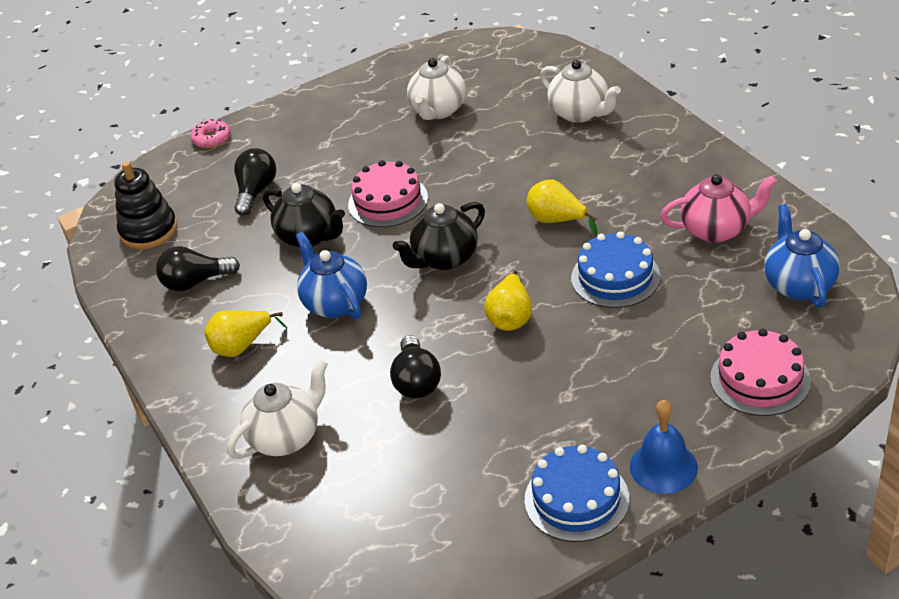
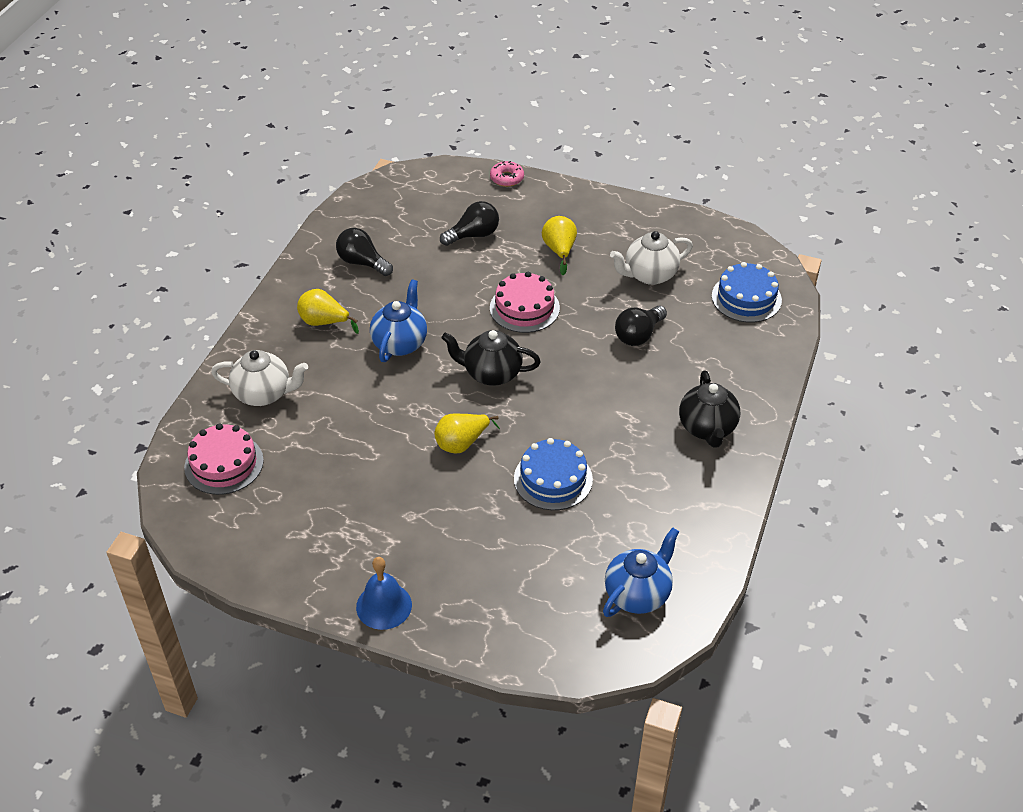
camera: 45 degrees right, 5 degrees up
black stacking toy [114,162,177,249] -> none
black teapot [263,183,345,248] -> black teapot moved to [679,371,740,447]
black light bulb [390,335,441,399] -> black light bulb moved to [615,305,667,346]
blue cake [525,445,629,542] -> blue cake moved to [712,262,782,323]
yellow pear [527,180,597,235] -> yellow pear moved to [542,216,577,275]
white teapot [540,60,621,123] -> none
pink teapot [660,174,777,243] -> none
pink cake [710,329,811,416] -> pink cake moved to [184,423,264,495]

